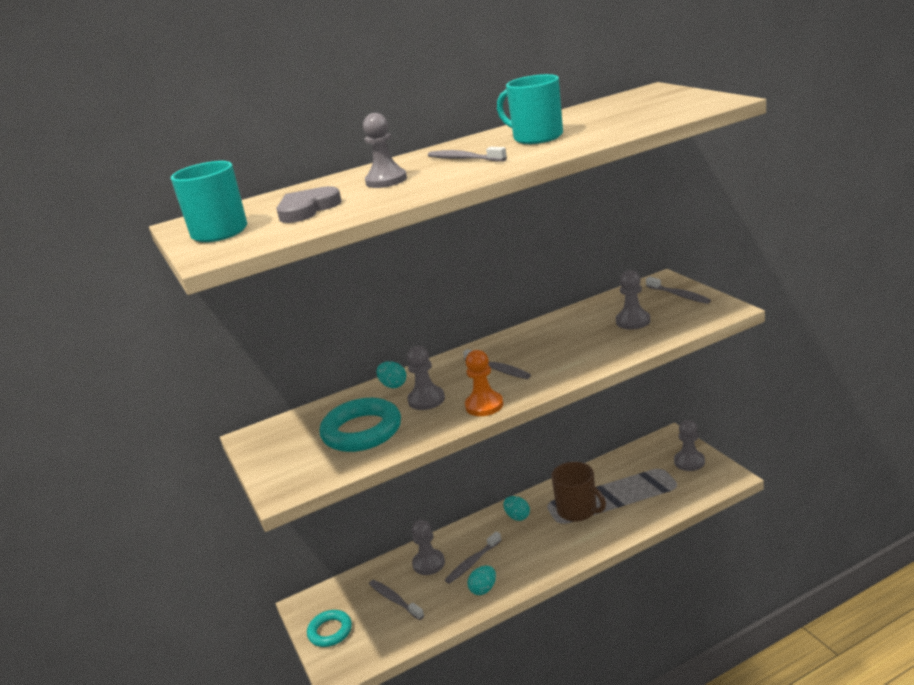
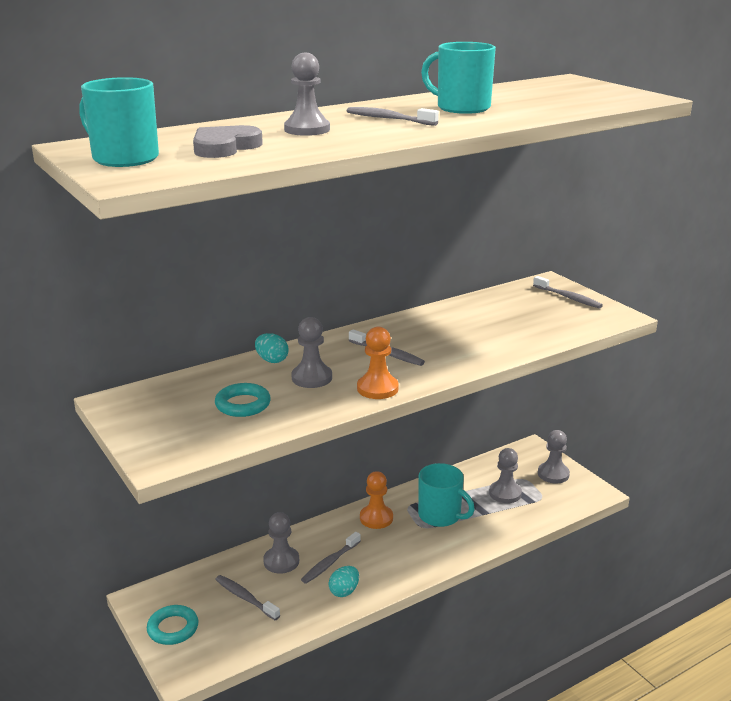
camera: 10 degrees left, 0 degrees up
turquoise ring [320,398,401,452] -> turquoise ring [215,383,271,417], size x0.61
turquoise egg [503,496,530,521] -> orange pawn [360,471,393,529]
brown mug [551,462,606,521] -> turquoise mug [418,463,475,527]
grey pawn [616,270,650,329] -> grey pawn moved to [489,448,522,503]

